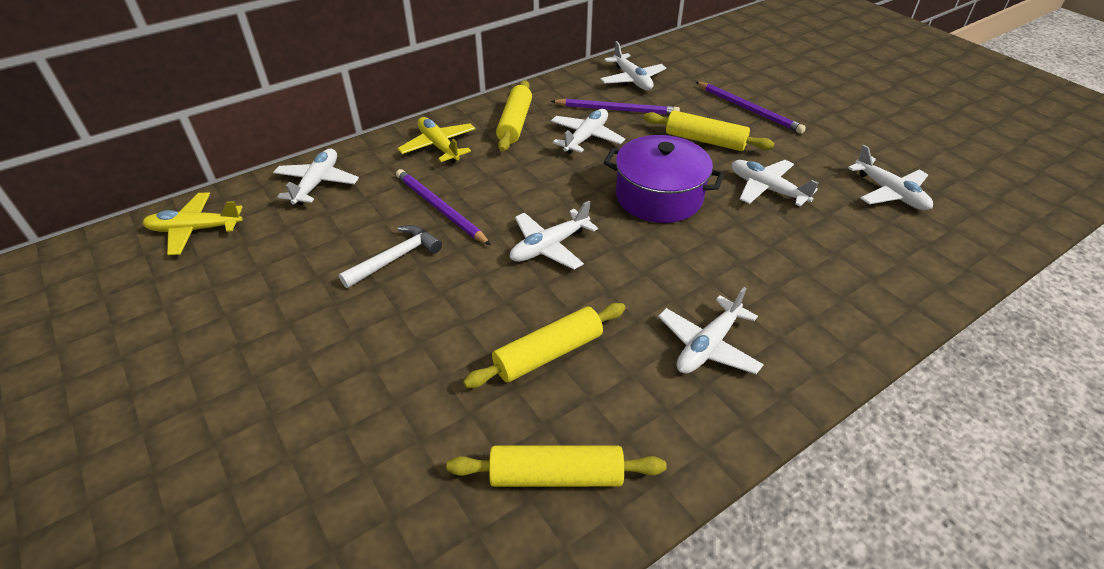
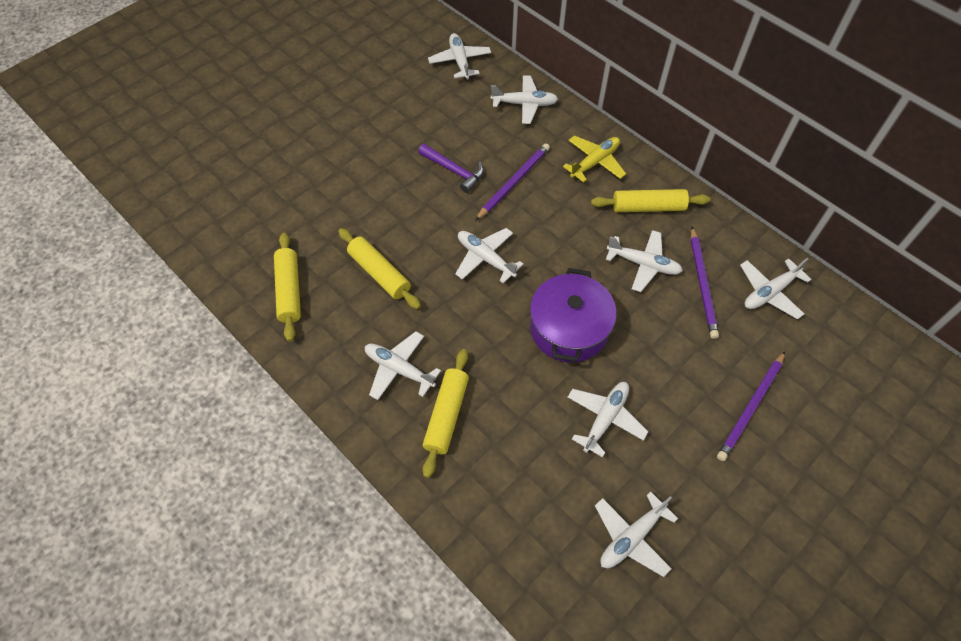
camera: 80 degrees right, 15 degrees up
yellow plane [143,192,243,255] -> white plane [428,33,491,79]
white hammer [339,225,442,288] -> purple hammer [418,144,484,193]
yellow rolling pin [644,110,775,151] -> yellow rolling pin moved to [423,349,469,478]

